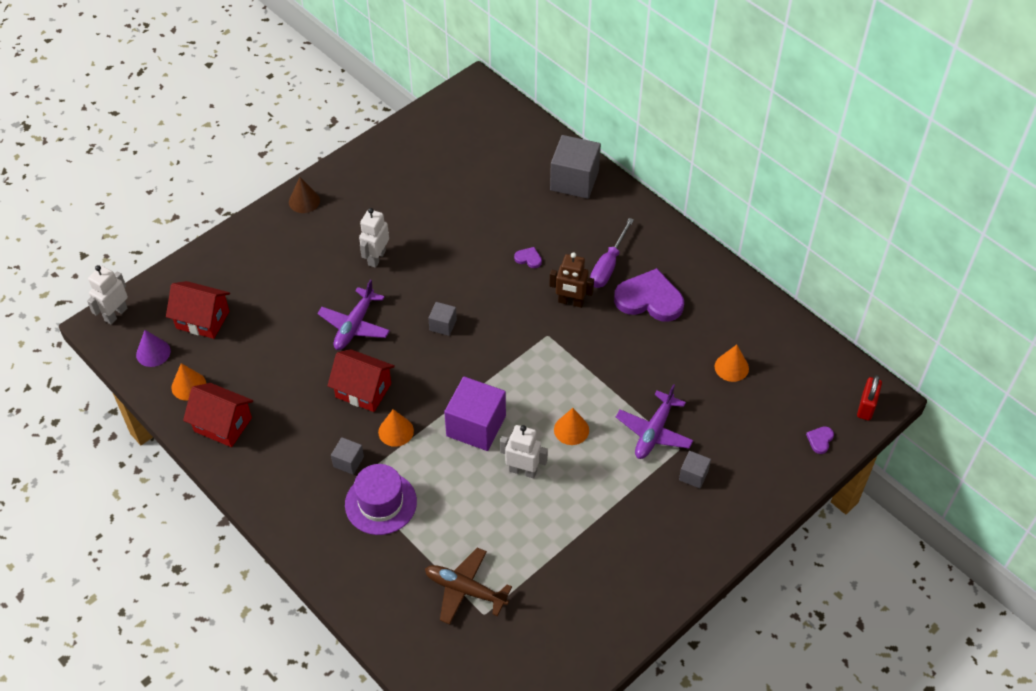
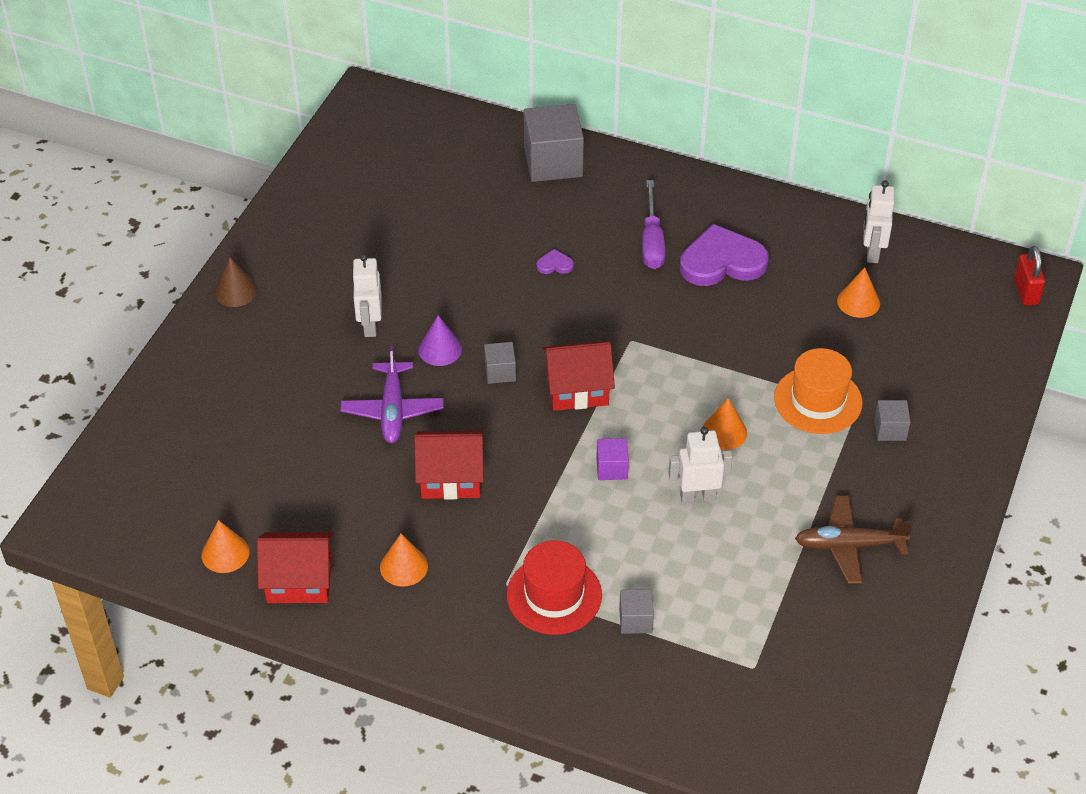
camera: 25 degrees left, 5 degrees down
white robot [87,265,128,325] -> white robot moved to [863,180,894,263]
purple cone [136,330,171,367] -> purple cone moved to [418,315,462,366]
red house [166,281,230,339] -> red house moved to [542,341,615,411]
grey cube [331,437,364,475] -> grey cube moved to [619,589,654,634]
purple hat [345,464,417,535] -> red hat [506,540,602,635]
orange cone [378,409,414,447] -> orange cone moved to [380,534,428,587]
brown plane [425,548,512,624] -> brown plane moved to [795,495,913,584]
purple cube [444,376,506,451] -> purple cube [596,438,629,480], size x0.50
brown robot [549,252,594,308] -> none
purple plane [616,384,694,459] -> orange hat [774,348,863,434]
purple heart [806,426,834,454] -> none

